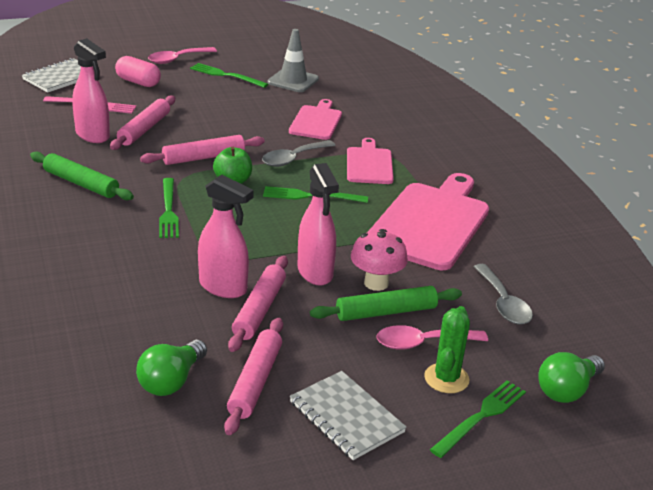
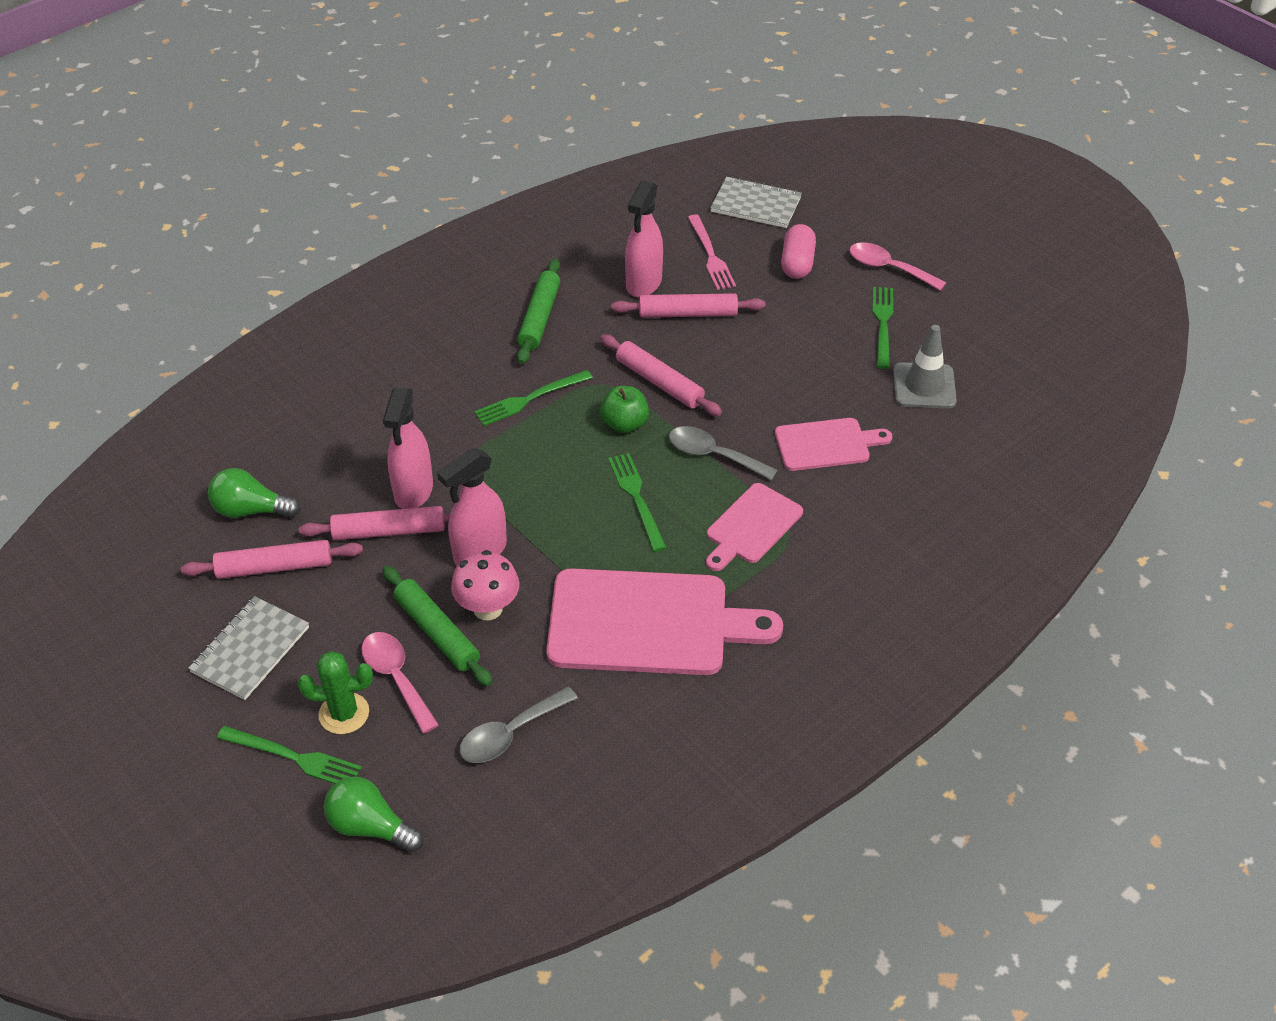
camera: 70 degrees right, 15 degrees up
pink cutting board [347,138,394,184] -> pink cutting board turned 150 degrees clockwise [706,483,803,571]

